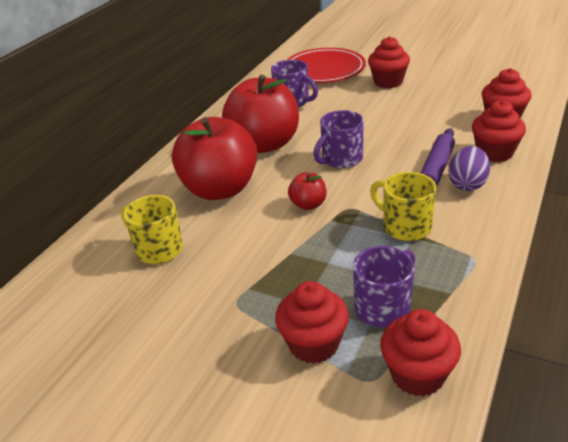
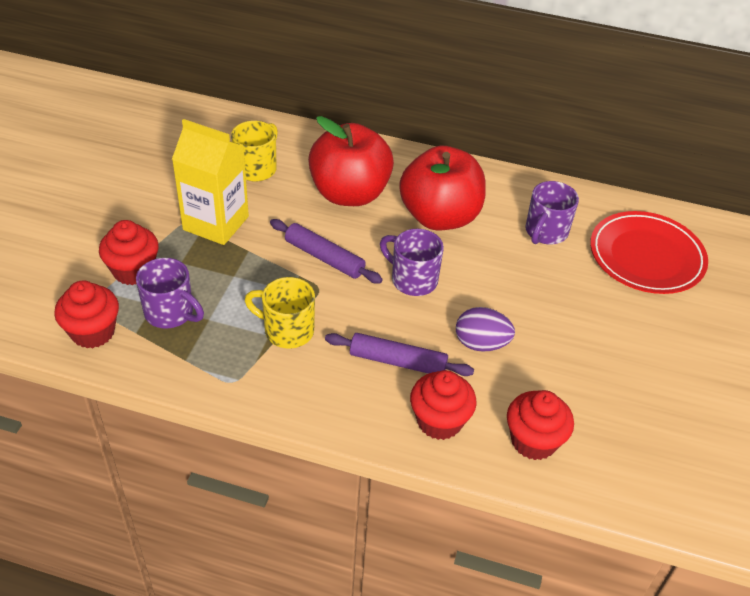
camera: 75 degrees right, 10 degrees up
red apple [288,172,326,210] -> purple rolling pin [270,219,383,283]
red cupcake [368,36,410,88] -> none
yellow mug [370,172,436,241] -> yellow mug turned 105 degrees counterclockwise [245,277,315,349]
purple egg [449,146,490,191] -> purple egg moved to [456,307,515,352]
none -> yellow carton [172,119,249,245]

